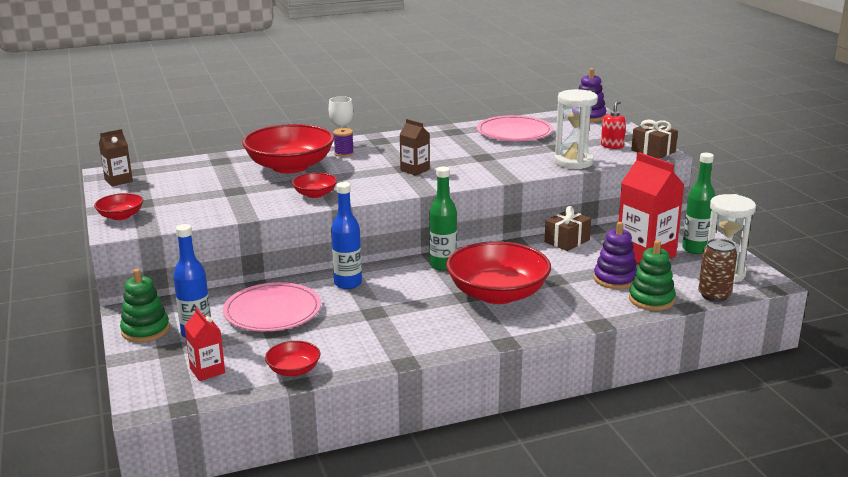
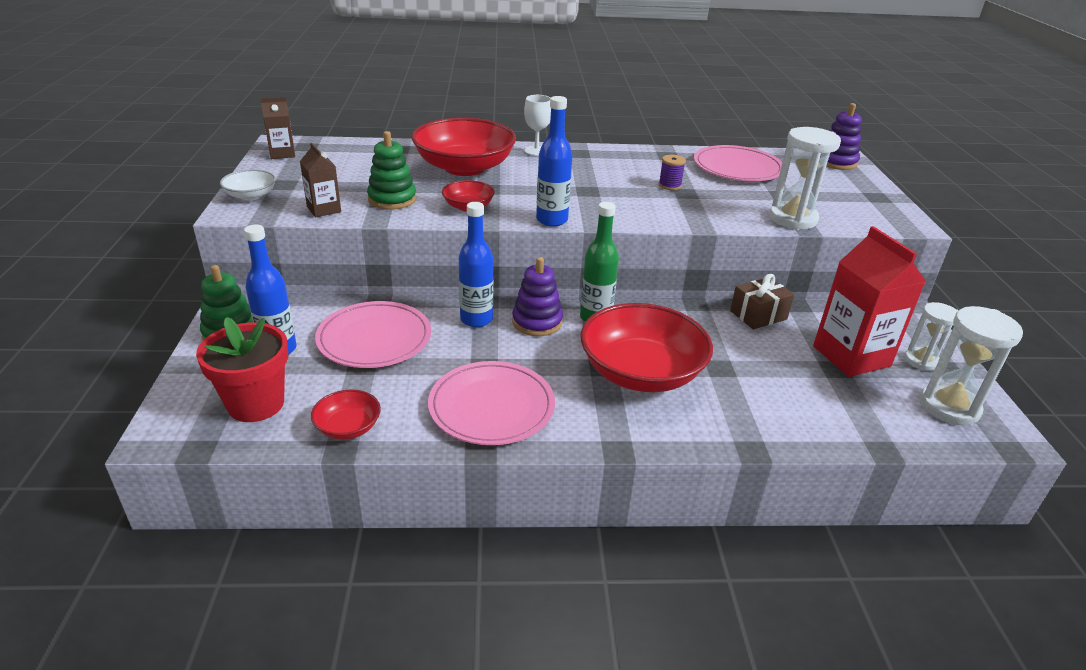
camera: 15 degrees right, 10 degrees up
red bowl [94,193,143,220] -> white bowl [220,169,276,200]
red carton [184,307,225,381] -> red flower pot [196,317,288,422]
purple spool [333,128,354,157] -> purple spool moved to [659,155,686,190]
brown carton [400,119,430,175] -> brown carton moved to [300,143,341,217]
purple stacking toy [594,222,637,289] -> purple stacking toy moved to [512,257,563,336]
red soap dispenser [601,101,626,149] -> none
green stacking toy [629,240,676,311] -> green stacking toy moved to [367,131,417,210]
brown gift [631,120,678,159] -> none
green bottle [682,153,715,254] -> white hourglass [904,302,958,371]
brown can [698,238,737,302] -> none
none -> pink plate [428,361,555,445]
none -> blue bottle [536,96,573,227]

